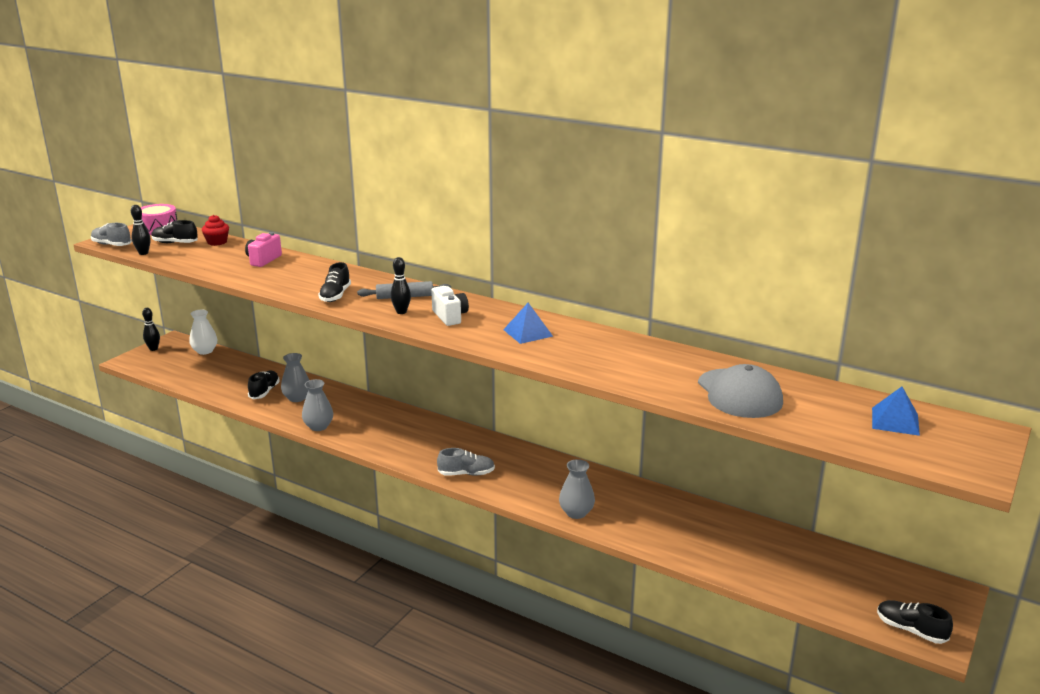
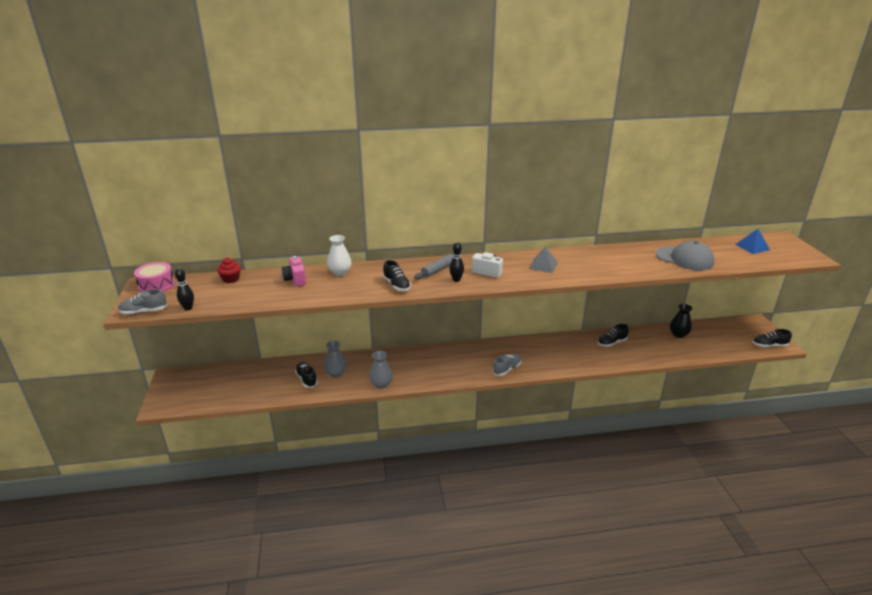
camera: 40 degrees left, 5 degrees up
black bowling pin [142,308,160,351] -> none
black shoe [151,220,198,243] -> black shoe moved to [598,324,629,347]
white vase [189,309,217,355] -> white vase moved to [327,235,352,276]
blue pyramid [503,303,553,344] -> grey pyramid [529,246,558,273]
grey vase [559,459,595,519] -> none
none -> black vase [670,304,692,338]

